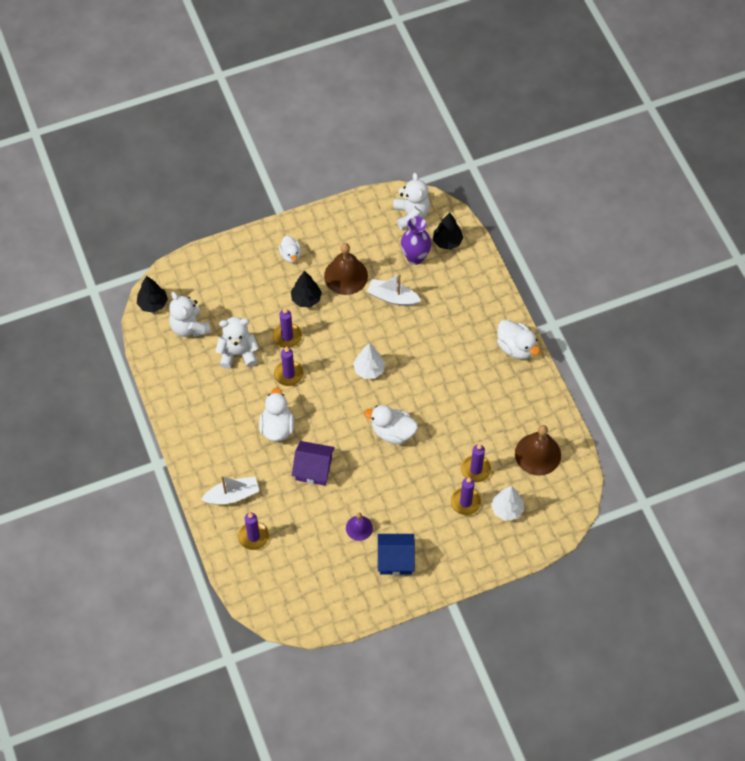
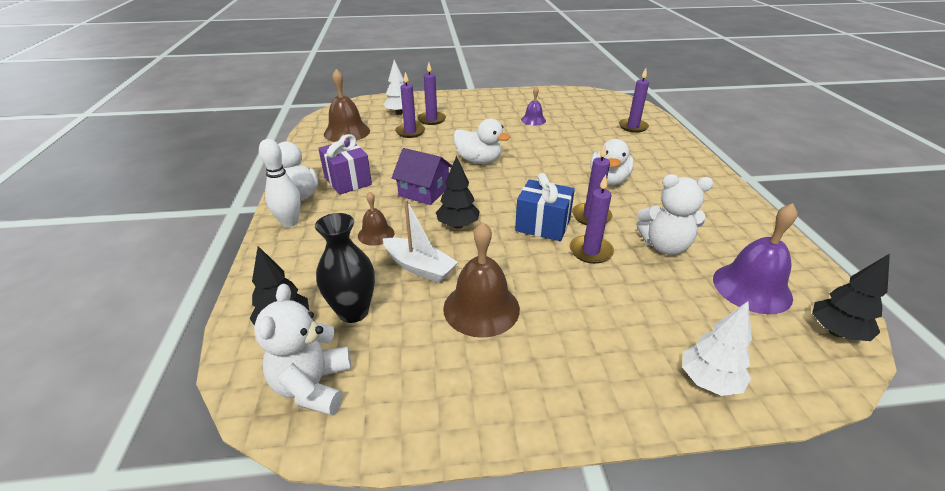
camera: 165 degrees left, 25 degrees down
white teddy bear [169,292,211,337] -> purple bell [713,203,798,314]
white boat [201,475,260,504] -> none
white duck [279,235,301,263] -> none
black tree [291,271,322,307] -> black tree moved to [436,156,480,229]
purple house [292,441,335,486] -> purple house moved to [392,148,452,205]
white tree [353,343,385,379] -> white tree moved to [682,301,752,396]
blue house [378,534,415,575] -> none
purple vase [401,216,431,265] -> black vase [315,213,375,323]
none -> white bowling pin [259,139,301,227]
none -> purple gift [318,134,372,195]
none -> brown bell [358,192,394,246]
none -> blue gift [515,173,575,241]

